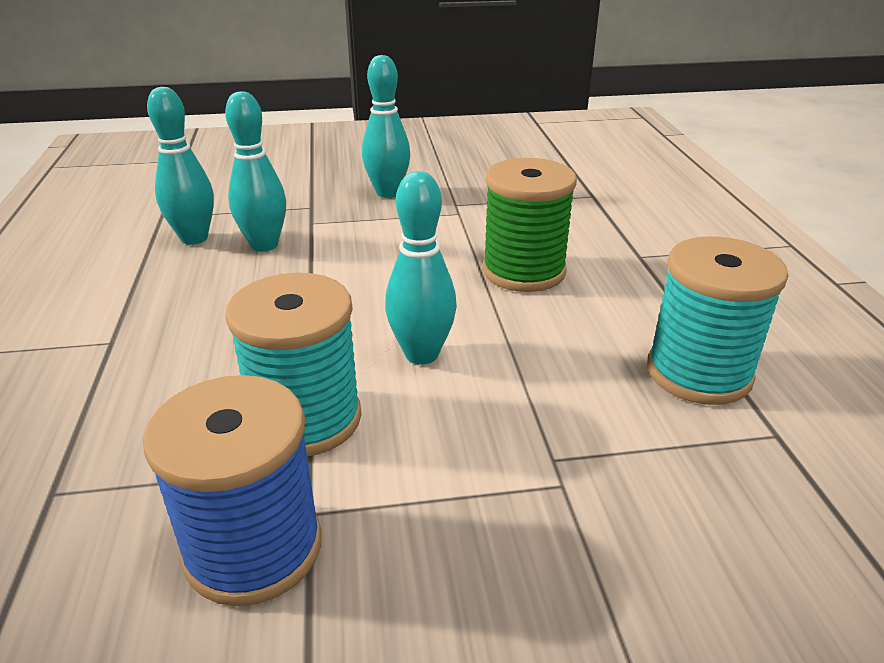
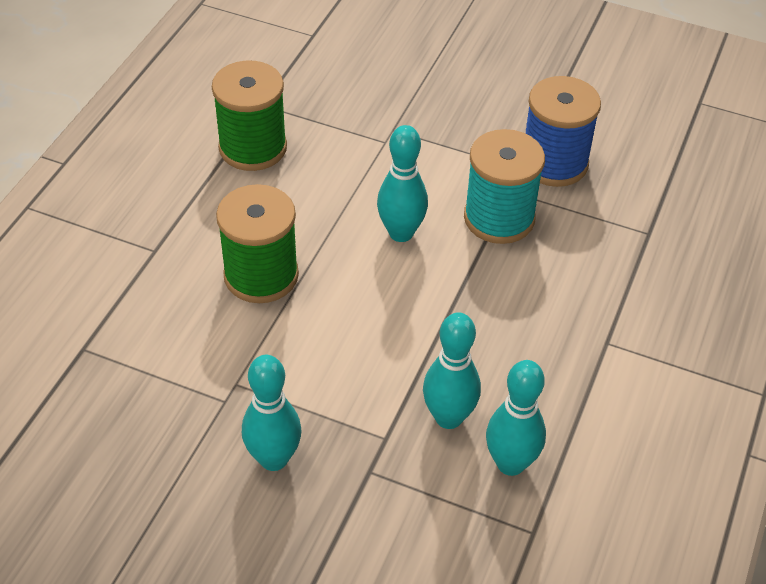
camera: 150 degrees left, 15 degrees up
turquoise spool [647,236,788,405] -> green spool [212,61,287,171]

